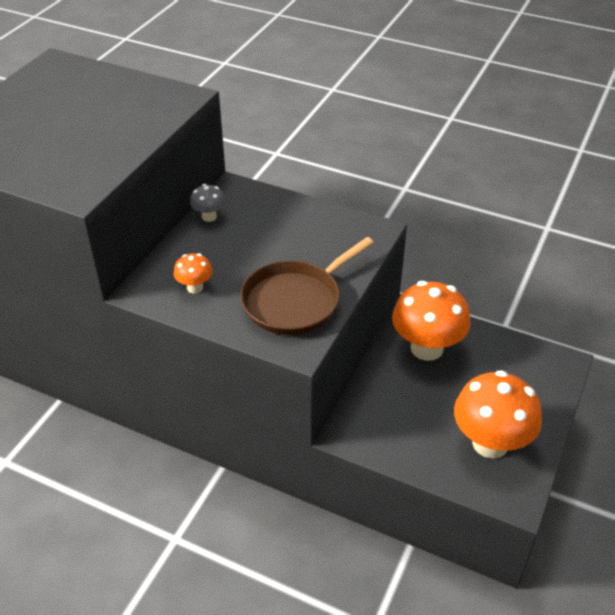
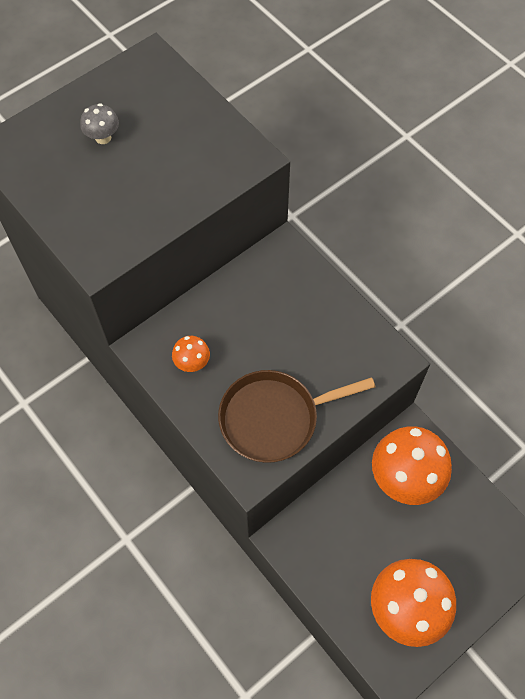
camera: 25 degrees right, 20 degrees up
grey mushroom [190,184,226,222] -> grey mushroom moved to [80,103,119,144]

